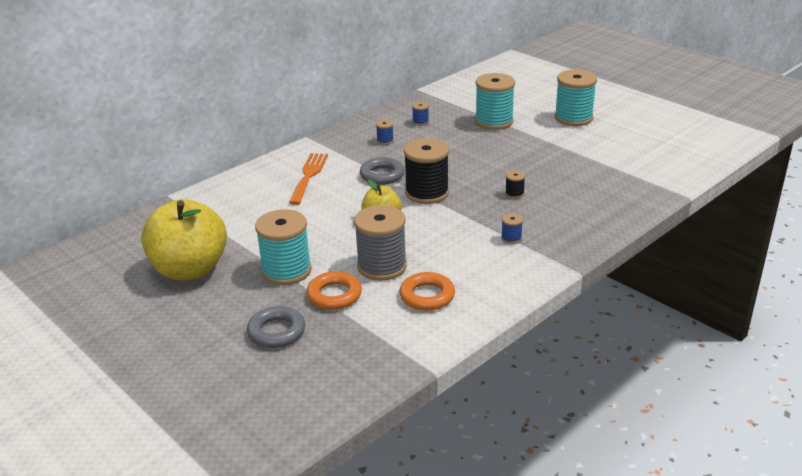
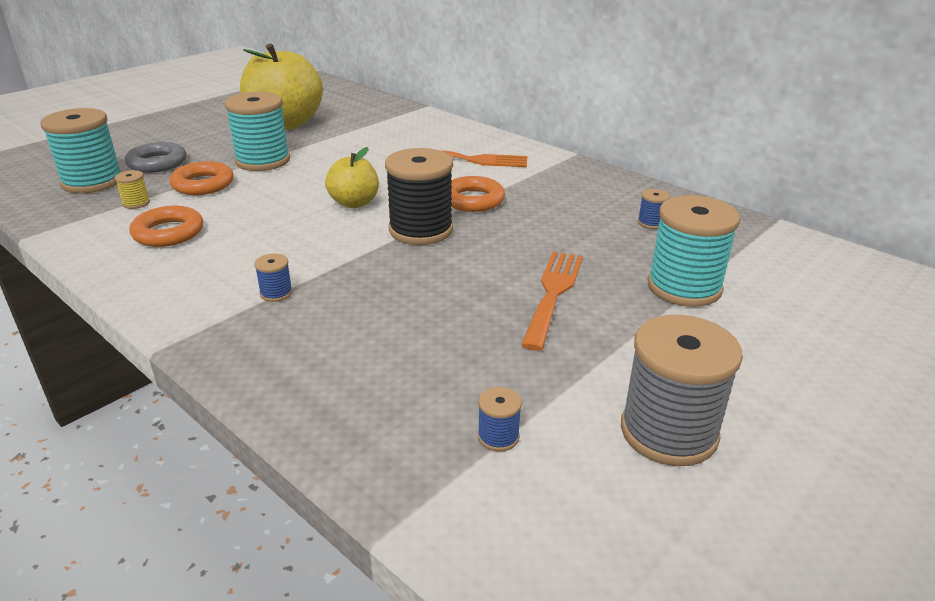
camera: 85 degrees right, 0 degrees up
grey spool [354,205,407,281] -> grey spool moved to [621,315,743,466]
grey ring [360,157,405,185] -> orange ring [451,176,505,212]
blue spool [376,120,394,145] -> blue spool moved to [478,387,522,452]
black spool [505,170,525,199] -> none
turquoise spool [555,70,597,126] -> turquoise spool moved to [41,108,122,193]
none -> yellow spool [115,170,150,209]
none -> orange fork [521,251,583,351]

